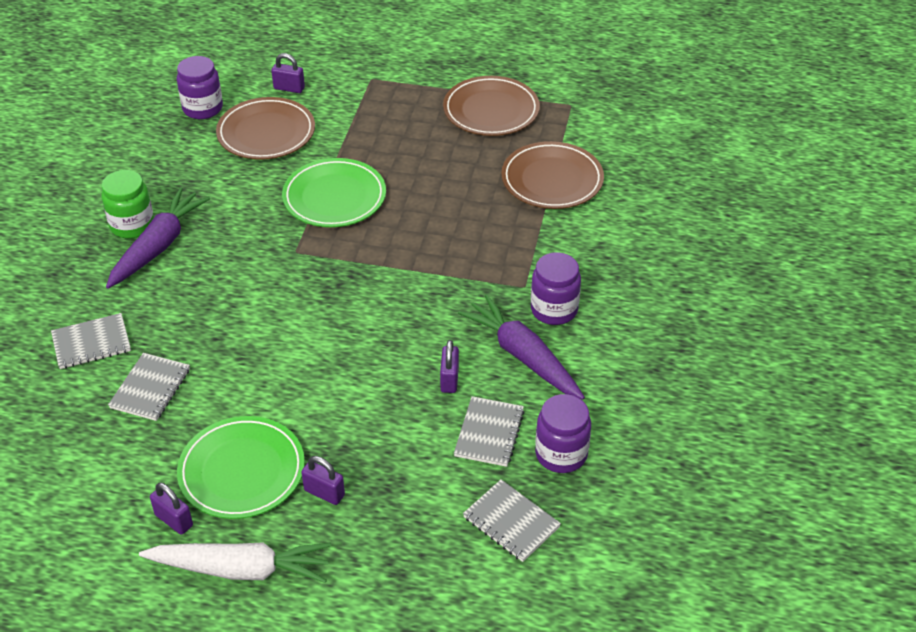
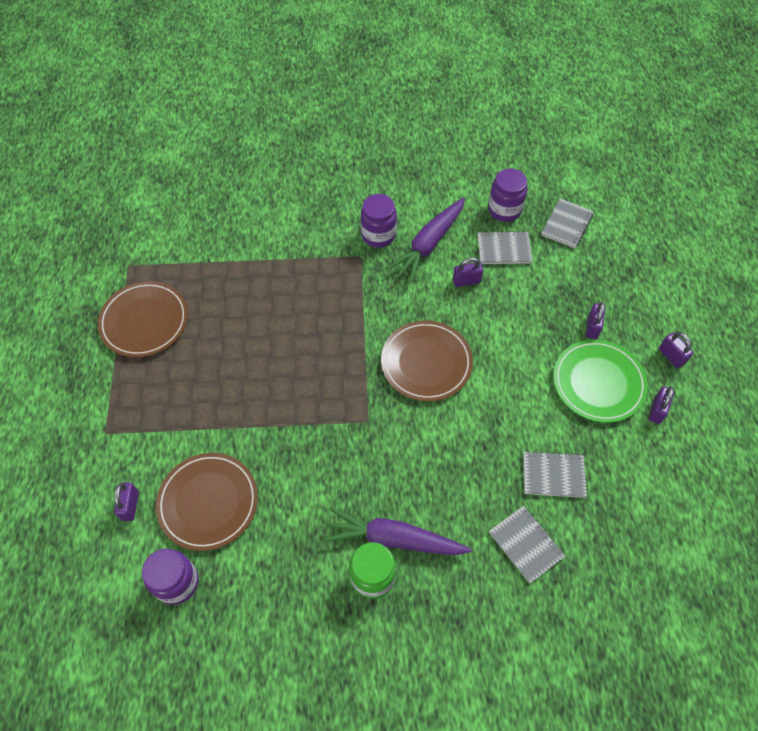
camera: 105 degrees left, 15 degrees up
white carrot [139,543,331,583] -> purple padlock [659,332,693,368]
green plate [282,158,386,227] -> none
brown plate [501,141,604,209] -> brown plate moved to [381,321,473,401]

